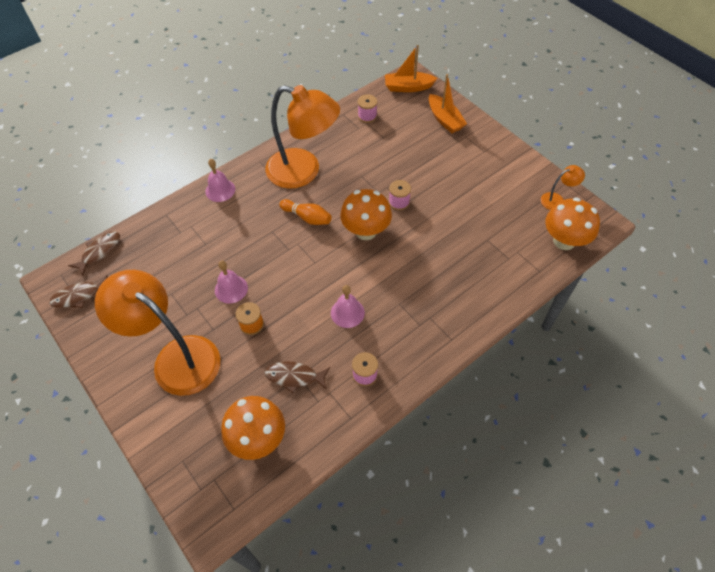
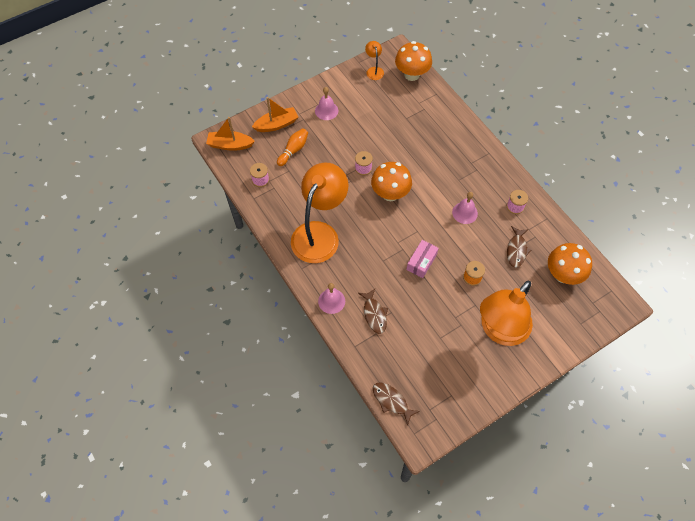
camera: 85 degrees left, 5 degrees up
brown fish [49,275,108,308] -> brown fish moved to [358,289,388,334]
pink bell [215,261,248,304] -> pink bell moved to [315,87,338,120]
orange bowling pin [279,199,332,225] -> orange bowling pin moved to [277,128,308,166]
orange boat [385,45,437,92] -> orange boat turned 90 degrees clockwise [206,117,255,151]
none -> pink box [407,240,439,278]

